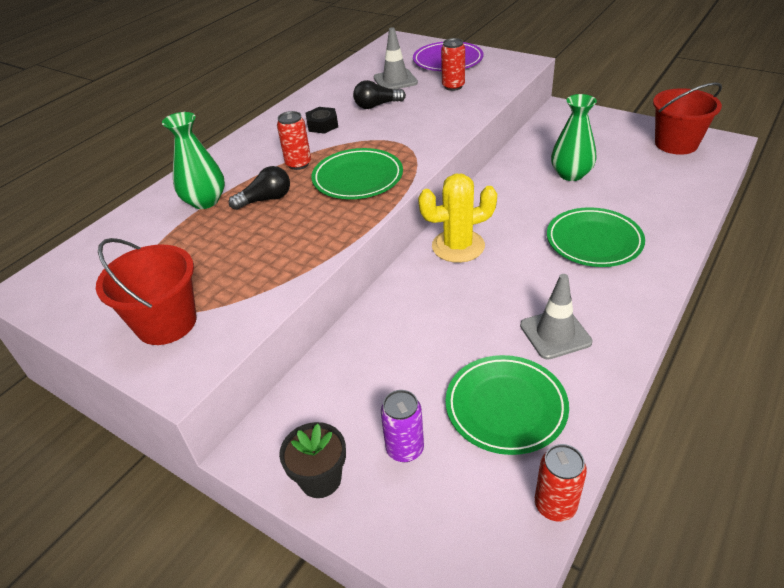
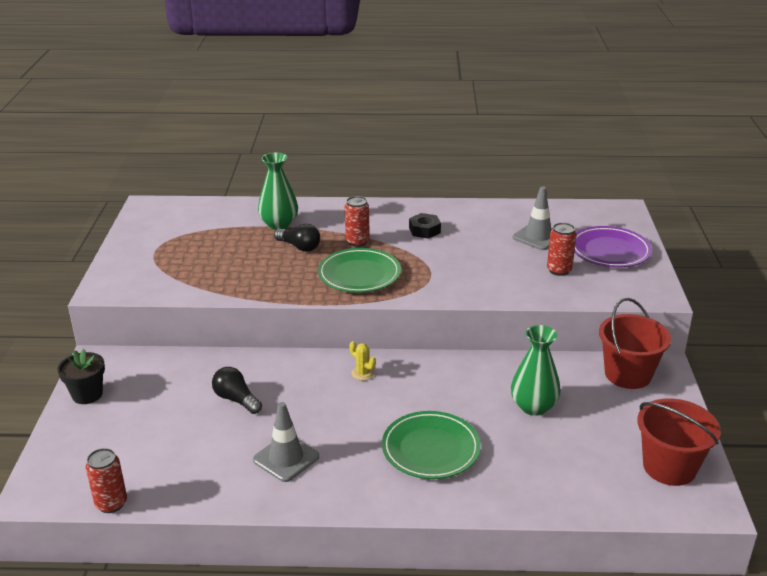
camera: 55 degrees right, 10 degrees down
red bucket [96,238,197,345] -> red bucket moved to [599,298,671,389]
black light bulb [353,80,406,109] -> black light bulb moved to [212,367,262,414]
purple can [381,390,424,462] -> none
yellow cactus [418,174,497,263] -> yellow cactus [349,341,376,381], size x0.46
green plate [446,355,569,455] -> none

